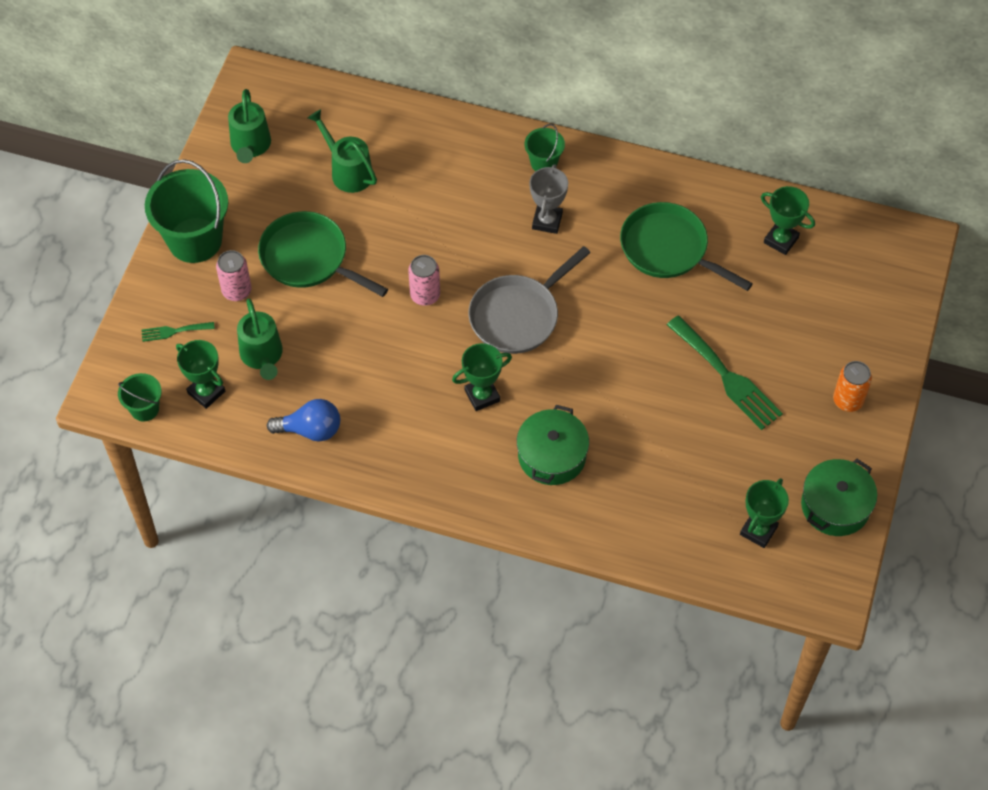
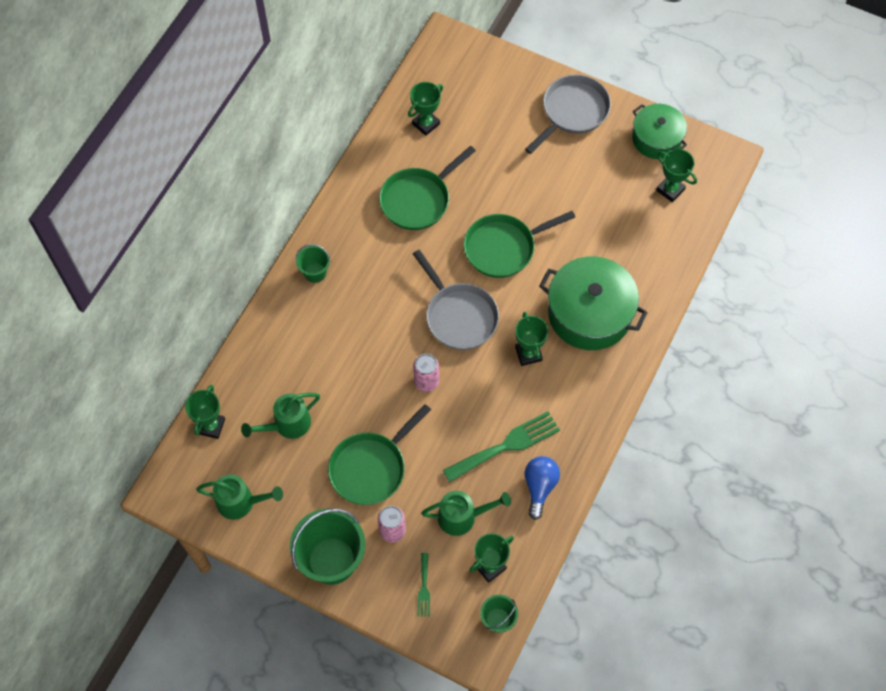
camera: 80 degrees left, 5 degrees up
green pot [517,405,589,485] -> green pot [539,256,648,350], size x1.58
grey trophy [530,164,568,234] -> none
green fork [667,316,783,430] -> green fork moved to [443,411,560,482]
orange can [833,361,872,412] -> grey pan [525,75,611,154]
none -> green trophy [185,385,225,439]
none -> green pan [464,211,575,278]

